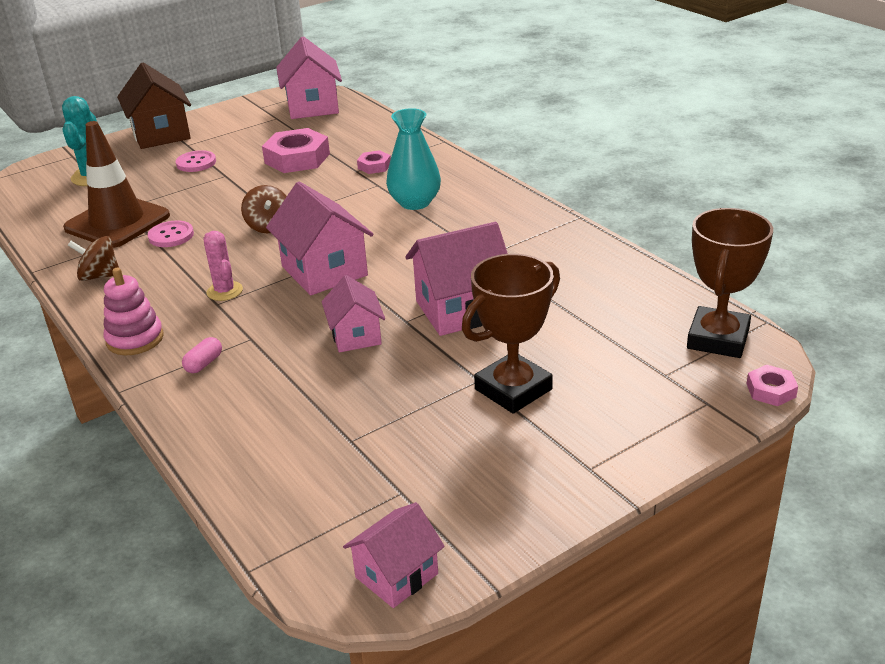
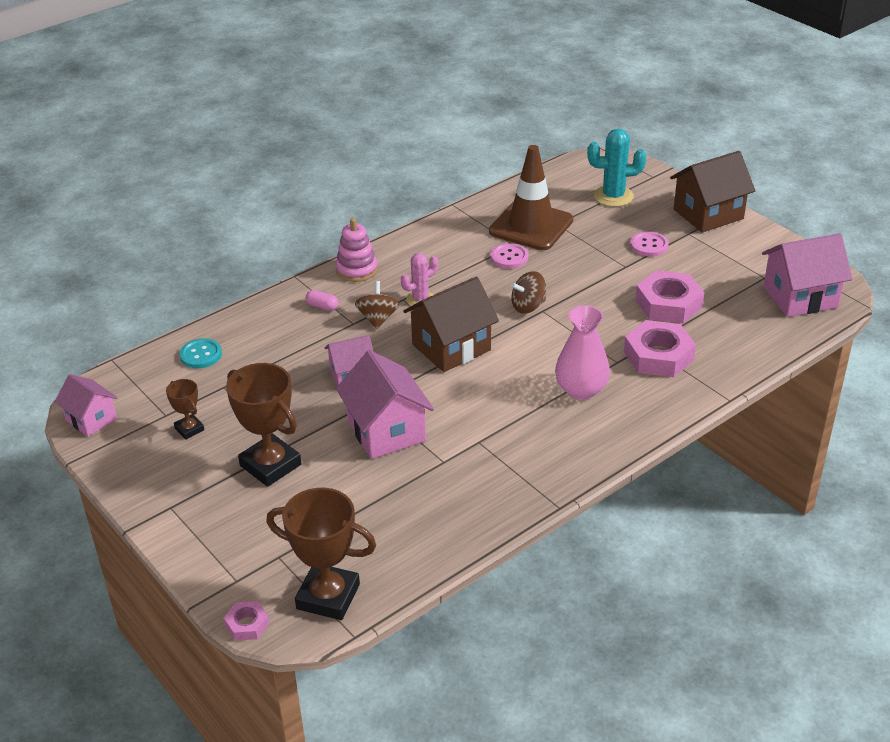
camera: 85 degrees right, 5 degrees up
brown spinning top [68,236,119,281] -> brown spinning top moved to [355,281,400,329]
pink house [266,182,374,295] -> brown house [403,277,499,372]
pink nut [357,150,391,174] -> pink nut [624,320,696,377], size x1.97
turquoise vase [386,108,441,210] -> pink vase [555,305,610,400]
none -> brown trophy [166,379,204,440]
none -> turquoise button [179,338,222,369]

